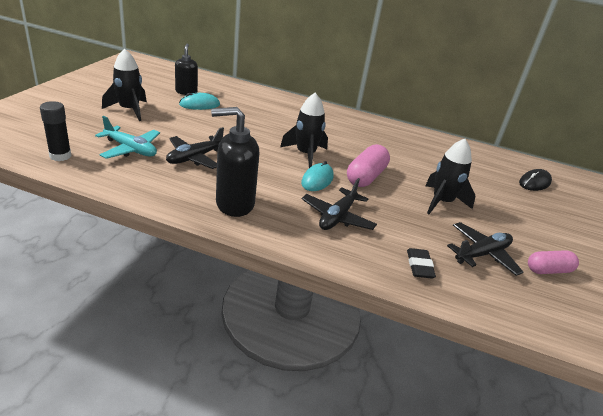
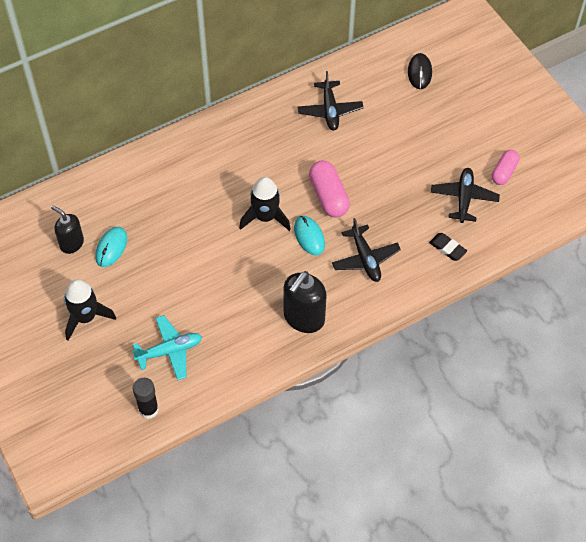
camera: 45 degrees left, 25 degrees up
black plane [166,127,224,169] -> black plane moved to [297,71,363,131]
black rocket [425,139,476,214] -> none

